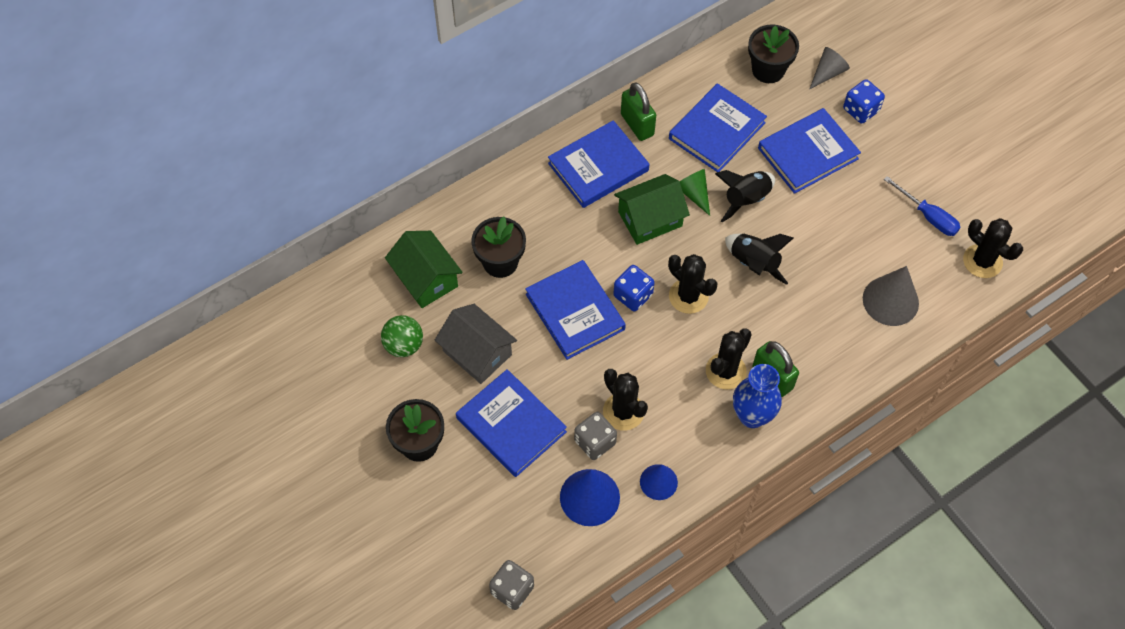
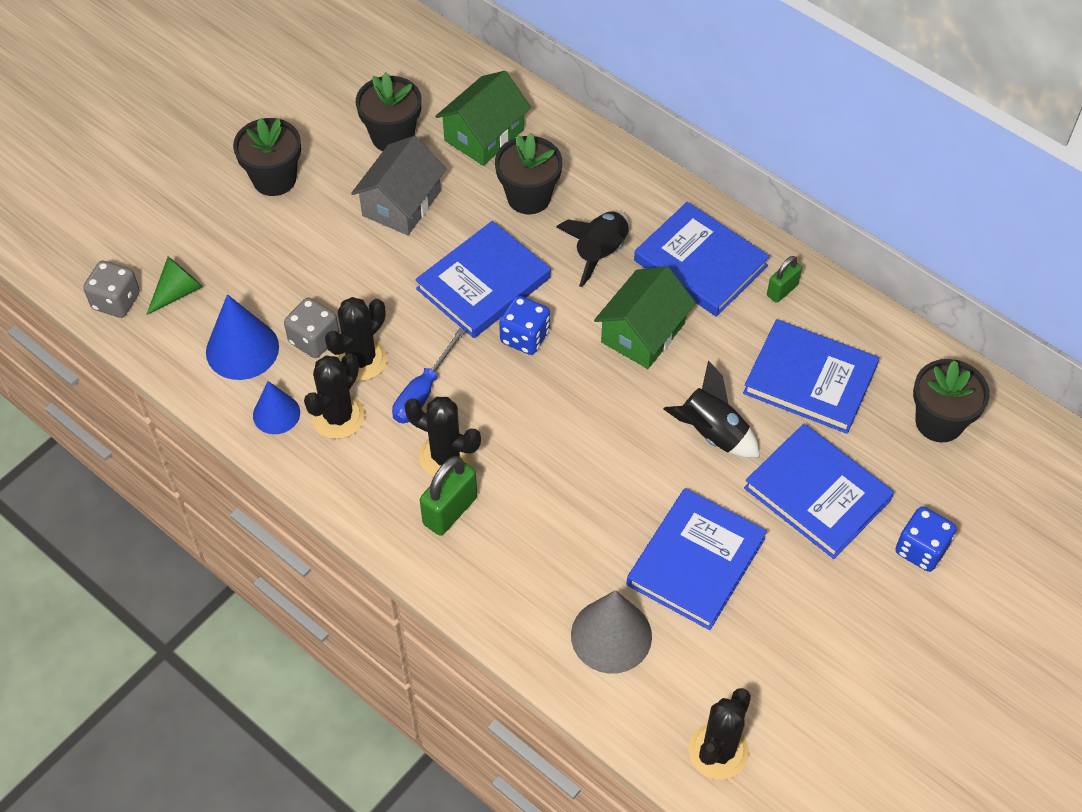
camera: 75 degrees right, 5 degrees down
green ball [381,315,423,357] -> black flower pot [356,72,421,151]
blue book [456,369,567,477] -> blue book moved to [627,488,767,630]
green house [614,174,690,245] -> green house turned 75 degrees clockwise [594,266,696,369]
green padlock [621,82,656,141] -> green padlock [767,256,802,303], size x0.62
black cactus [668,254,718,314] -> black cactus moved to [304,353,365,439]
green cone [679,169,710,216] -> green cone moved to [146,257,203,315]
black rocket [725,234,793,285] -> black rocket moved to [556,211,629,287]
blue vase [733,364,782,428] -> none
grey cone [809,47,850,90] -> none
blue screwdriver [884,176,961,236] -> blue screwdriver moved to [392,328,466,423]

